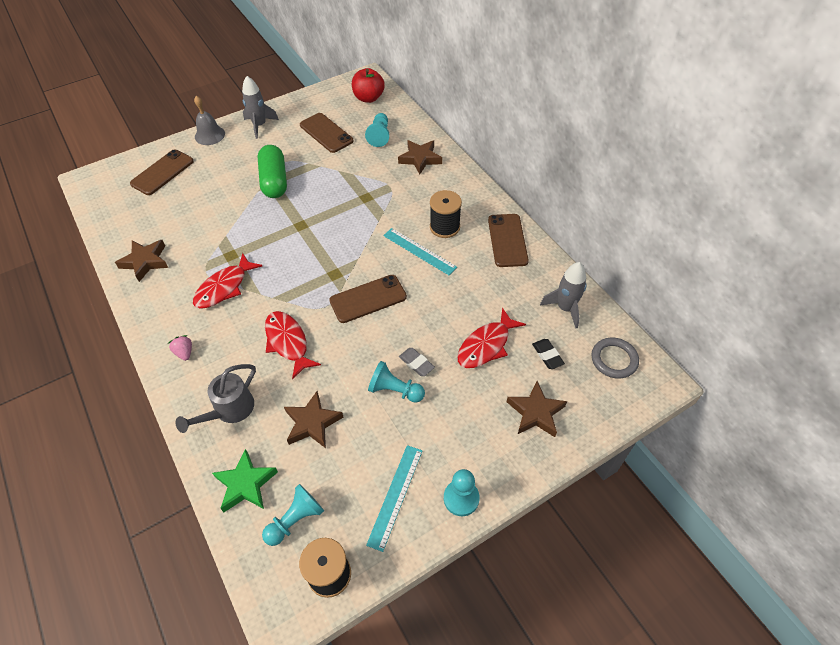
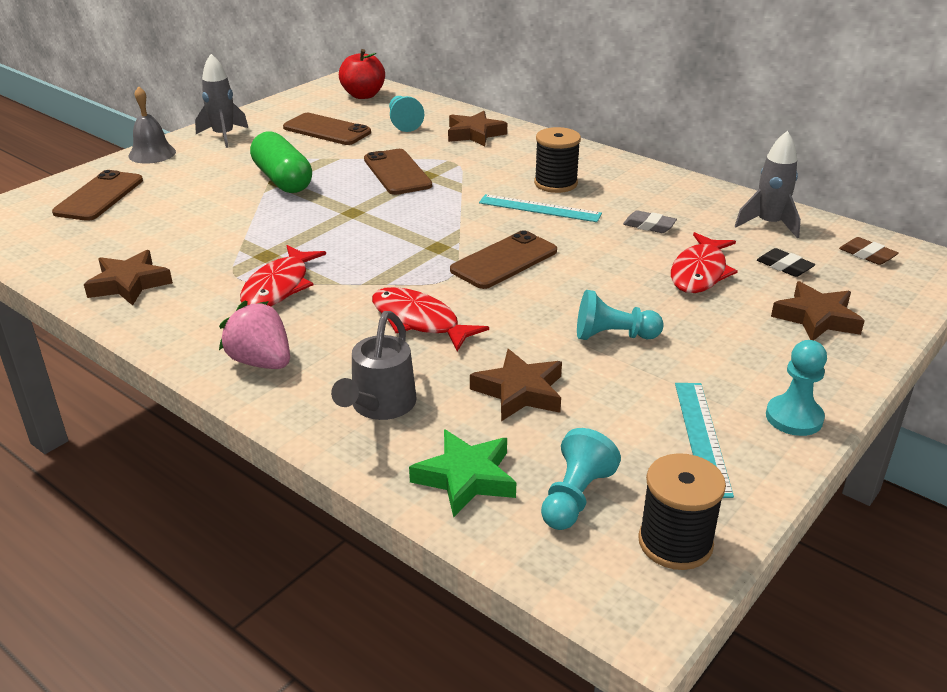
camera: 20 degrees left, 20 degrees down
pink strawberry [168,335,192,361] -> pink strawberry [219,301,290,369], size x1.79
grey eraser [399,348,435,376] -> grey eraser moved to [623,210,677,233]
brown phone [488,214,529,267] -> brown phone moved to [364,149,432,195]
grey ring [592,337,639,379] -> brown eraser [839,237,899,265]

